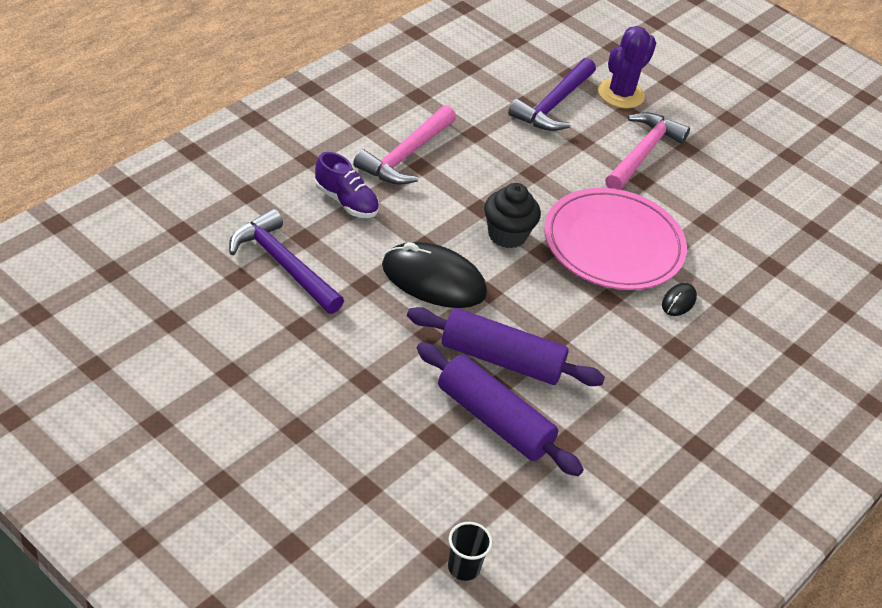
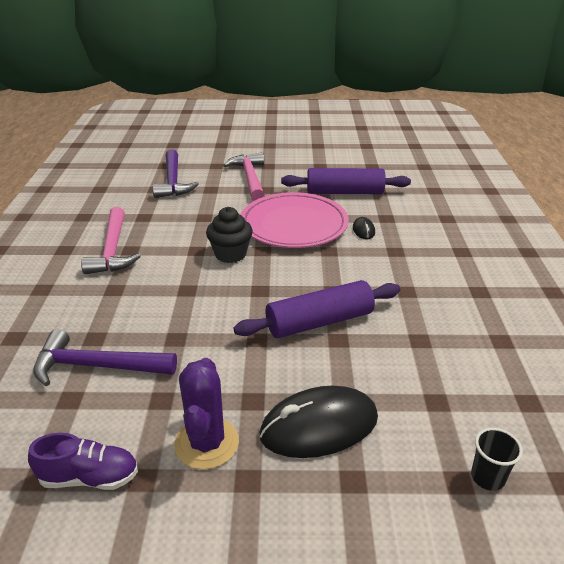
camera: 35 degrees left, 10 degrees down
purple shoe [315,152,379,218] -> purple shoe moved to [28,433,138,490]
black mouse [382,242,487,308] -> black mouse moved to [259,386,378,458]
purple rolling pin [417,342,584,476] -> purple rolling pin moved to [281,168,411,194]
purple cactus [598,26,656,108] -> purple cactus moved to [174,358,239,469]

